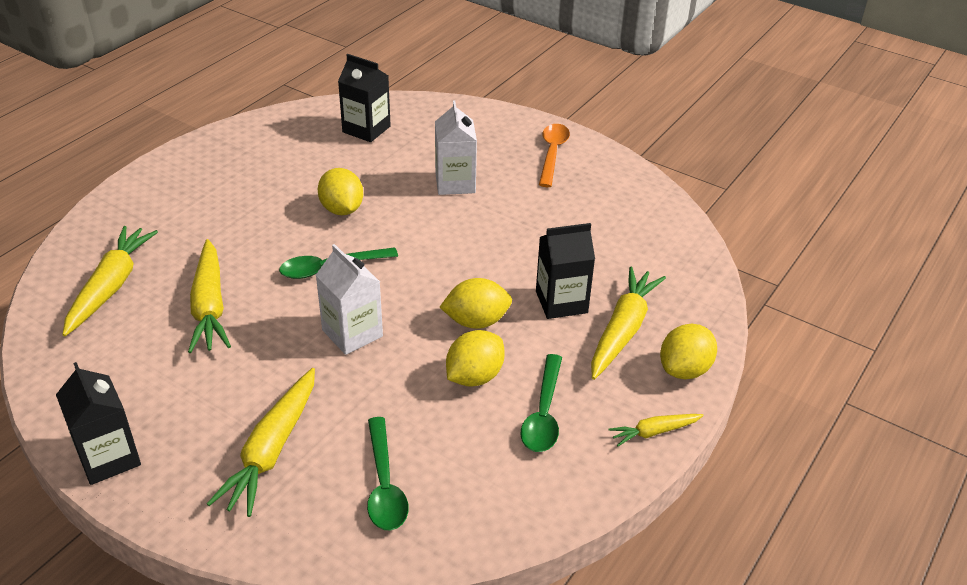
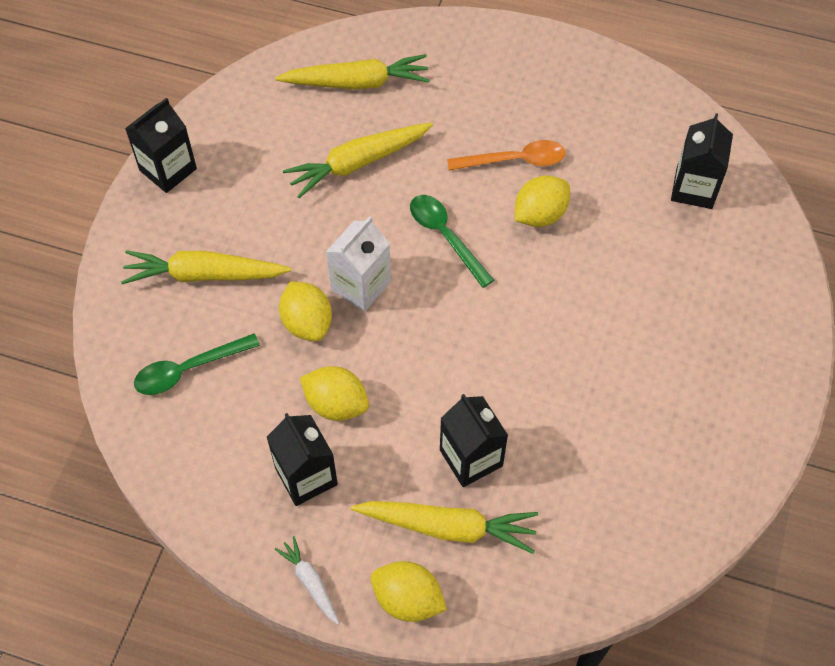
camera: 75 degrees right, 20 degrees up
white carton [435,101,477,195] -> none
yellow lemon [440,278,512,329] -> yellow lemon moved to [279,281,332,341]
green spoon [520,354,562,452] -> black carton [267,413,338,506]
orange spoon [539,124,570,187] -> orange spoon moved to [447,140,566,171]
yellow carrot [608,414,704,446] -> white carrot [275,536,339,624]

